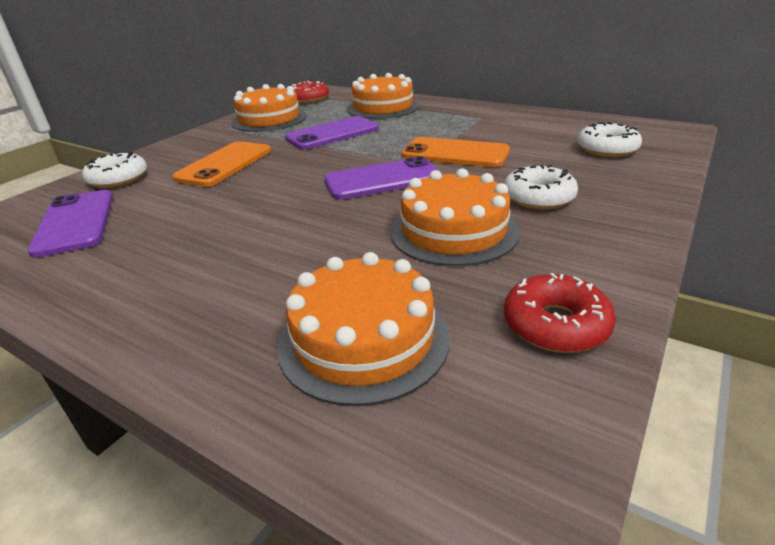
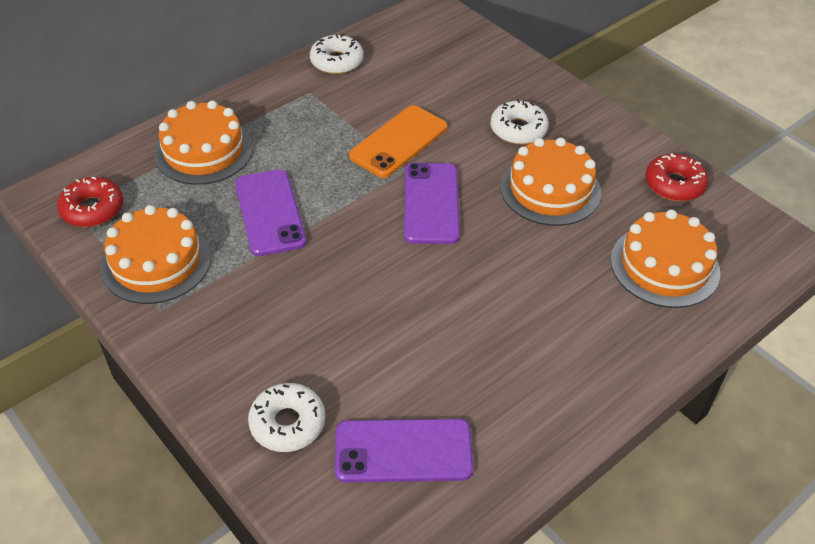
camera: 75 degrees left, 15 degrees up
orange phone [172,141,271,187] -> none
white donut [577,122,642,157] -> white donut moved to [310,34,364,74]

